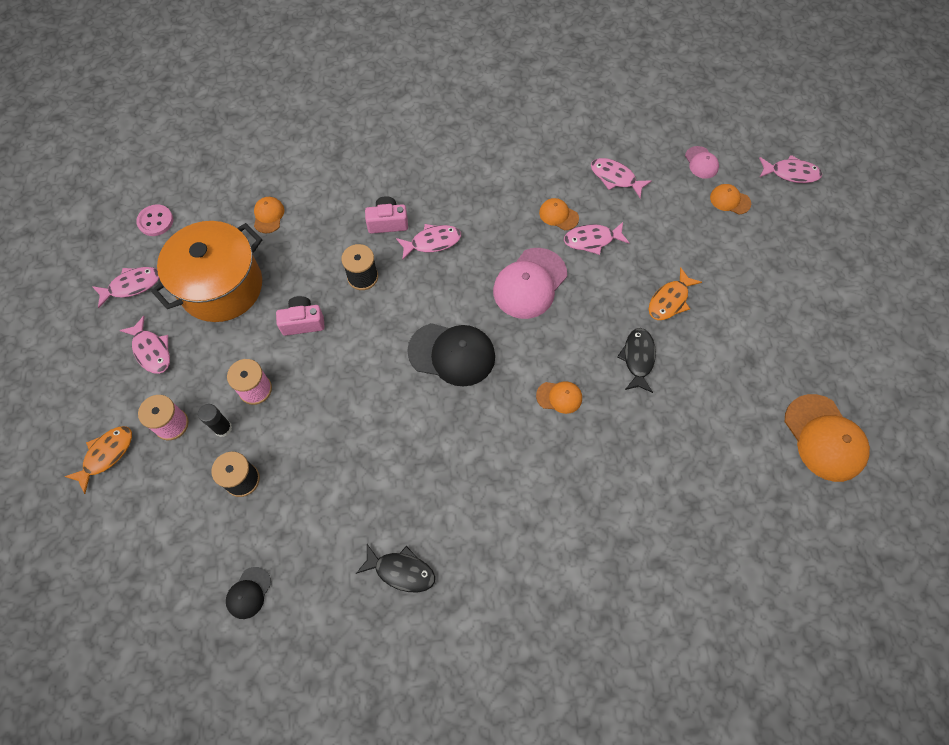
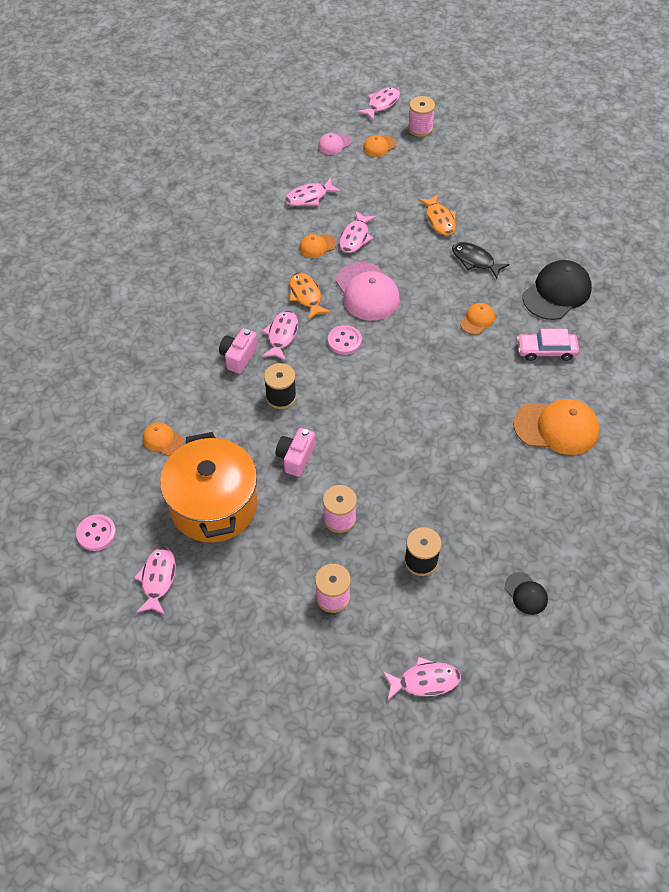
camera: 60 degrees left, 10 degrees down
orange fish [64,426,132,494] -> orange fish moved to [289,272,331,320]
pink fish [120,316,170,374] -> pink fish moved to [382,657,461,701]
black glue stick [198,404,232,437] -> none
black fish [356,544,435,592] -> none
black cap [407,323,495,387] -> black cap moved to [522,260,592,320]
pink cap [685,146,719,179] -> pink cap turned 135 degrees clockwise [318,133,352,155]
orange cap [785,394,870,482] -> orange cap moved to [513,399,599,455]
none -> pink button [328,325,362,355]
none -> pink spool [408,96,435,137]
none -> pink car [517,329,579,361]

